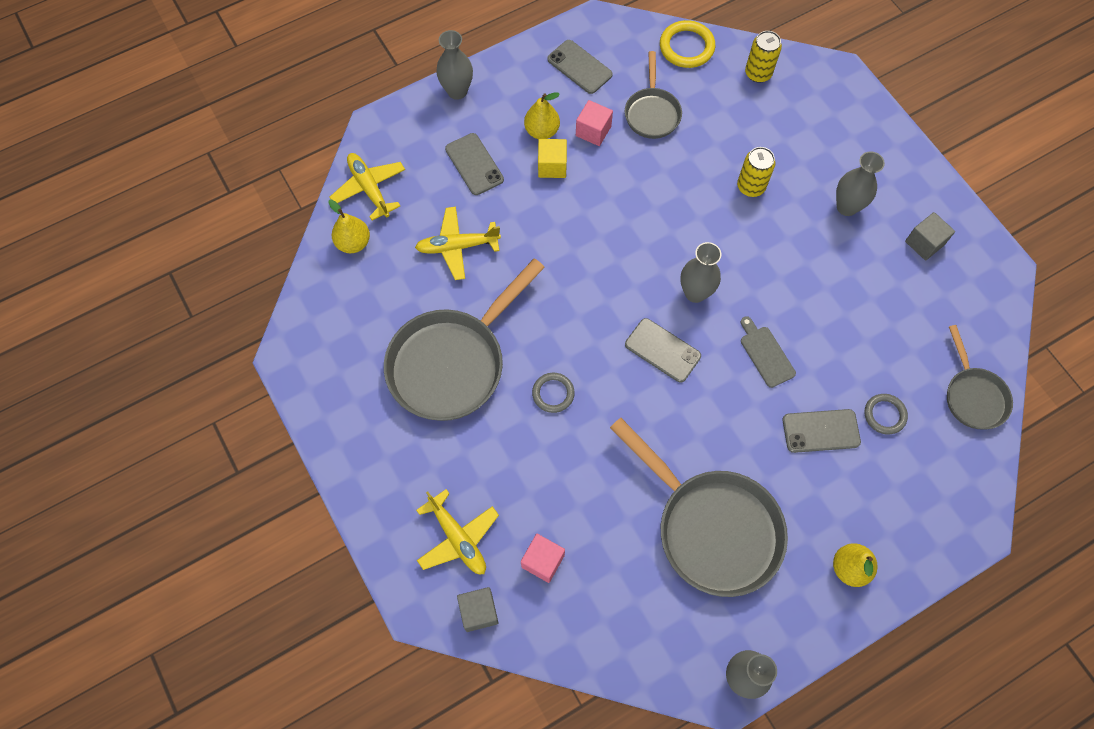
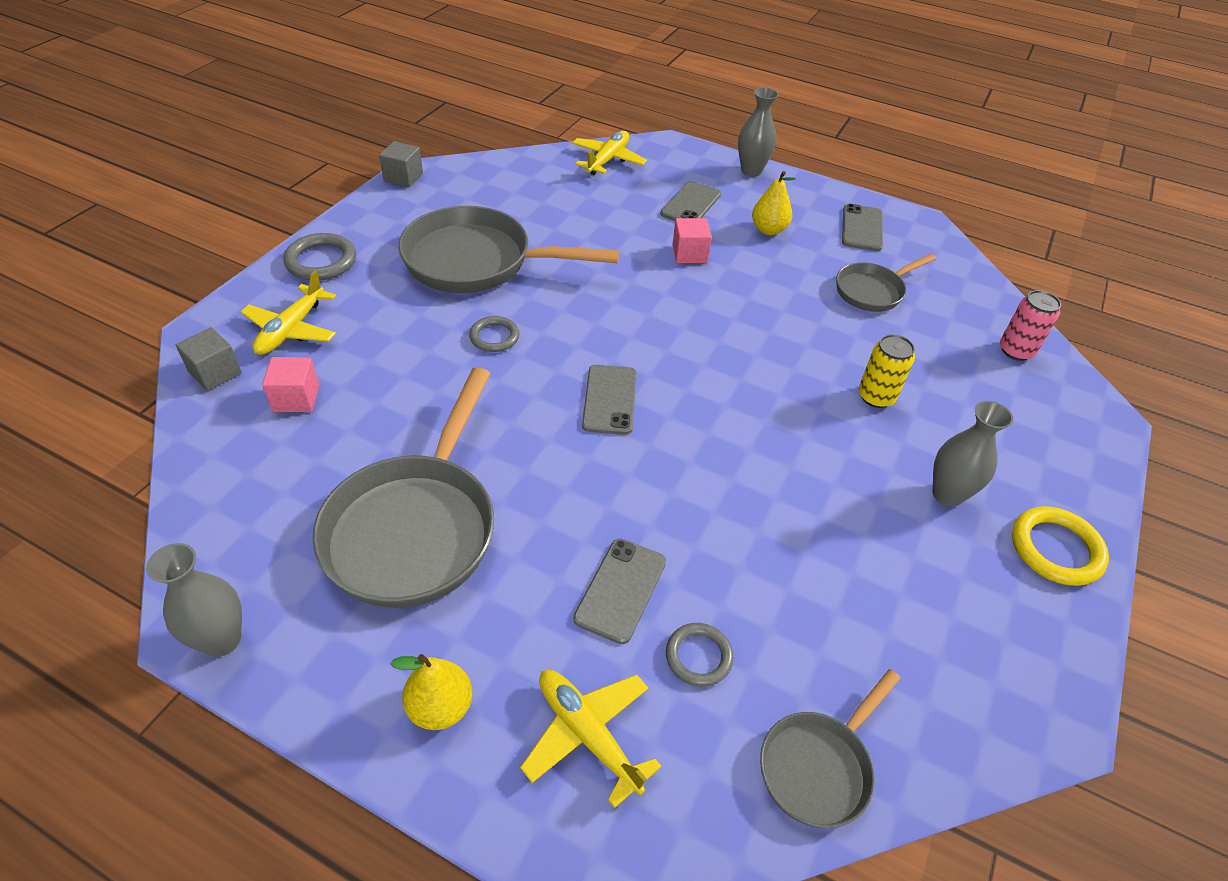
camera: 55 degrees right, 20 degrees down
yellow pear [328,200,370,253] -> none
yellow plane [415,207,501,280] -> yellow plane moved to [520,670,662,808]
yellow cube [538,139,567,178] -> none
pink cube [576,100,613,146] -> pink cube moved to [672,218,712,263]
yellow ring [660,20,716,68] -> yellow ring moved to [1012,506,1109,586]
grey vase [680,242,721,303] -> none
grey cutting board [741,316,796,388] -> none
yellow can [745,31,782,83] -> pink can [1000,290,1061,361]
grey phone [783,409,861,453] -> grey phone turned 60 degrees clockwise [573,538,666,644]
grey cube [905,212,955,261] -> grey cube moved to [379,141,423,187]
none -> grey ring [283,233,356,280]

